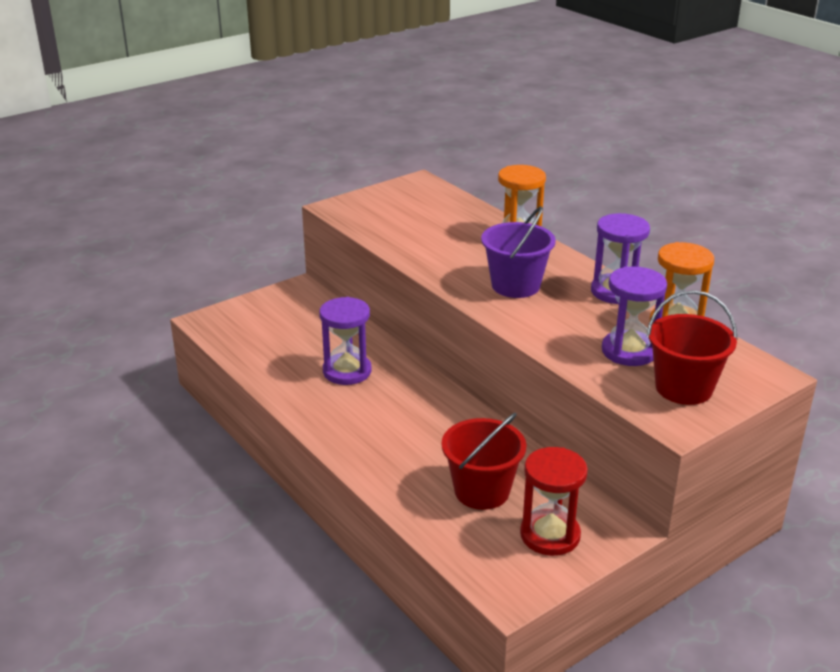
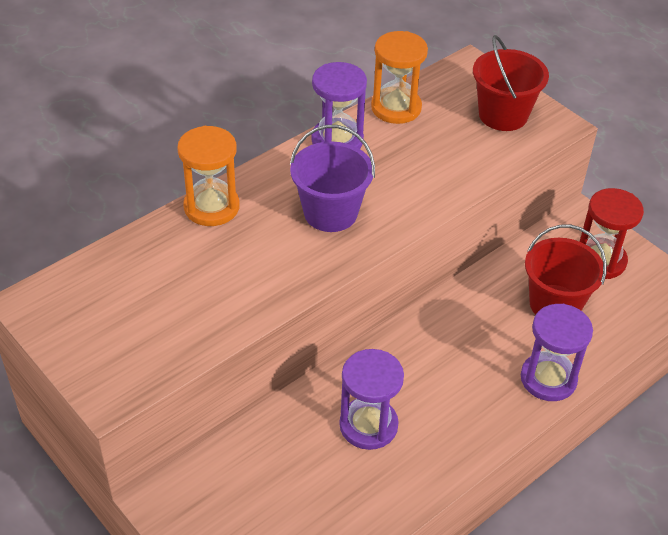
camera: 95 degrees left, 15 degrees up
purple hourglass [602,267,667,366] -> purple hourglass moved to [521,304,593,401]

